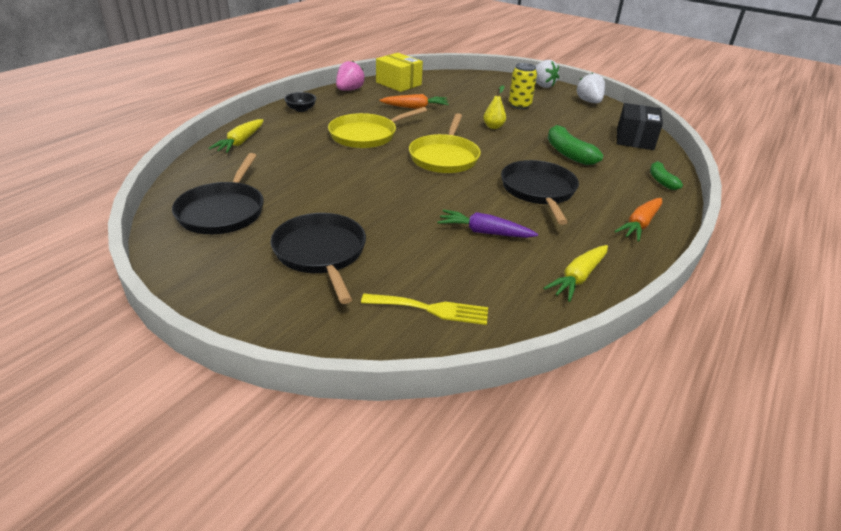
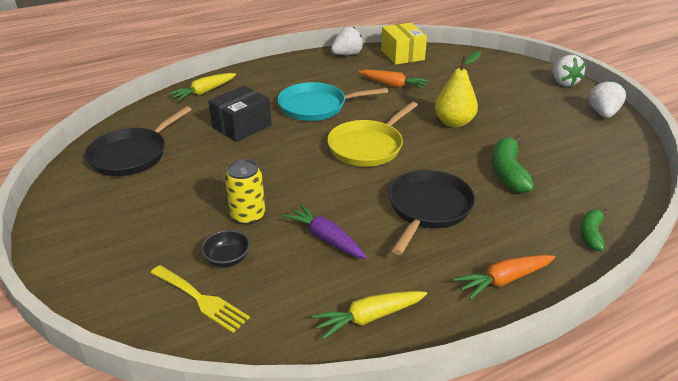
camera: 30 degrees right, 0 degrees up
black pan [270,213,366,304] -> none
black bowl [284,92,316,112] -> black bowl moved to [201,230,250,267]
yellow pan [328,107,427,148] -> turquoise pan [277,82,388,121]
pink strawberry [336,60,365,91] -> white strawberry [331,26,364,55]
yellow pear [483,85,506,129] -> yellow pear [435,51,481,128], size x1.66
yellow can [509,63,537,109] -> yellow can moved to [225,159,265,225]
black box [617,103,663,150] -> black box moved to [208,85,272,142]

